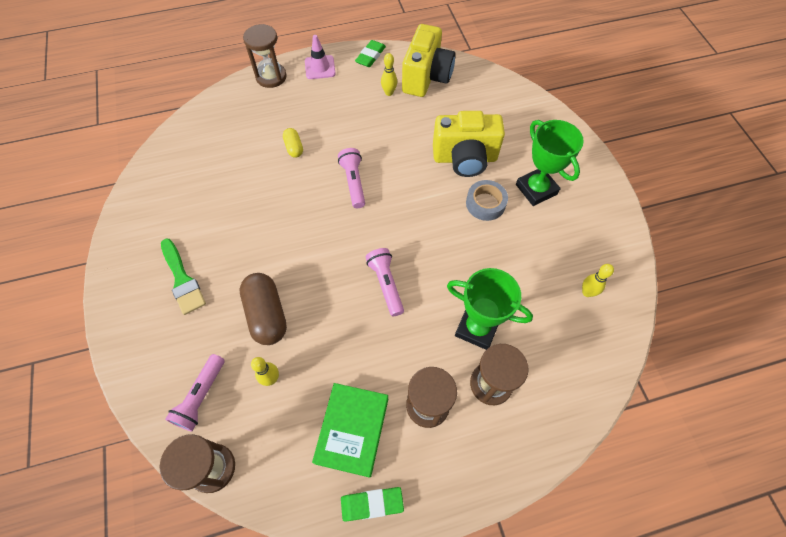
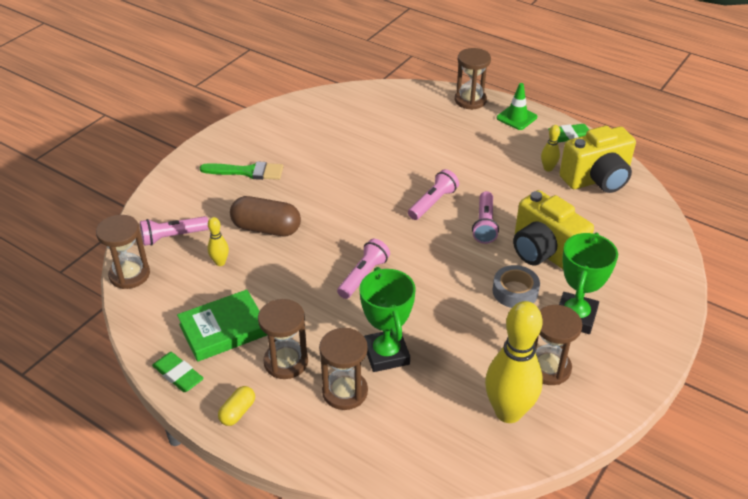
camera: 50 degrees right, 20 degrees down
green brush [161,238,206,315] -> green brush turned 105 degrees counterclockwise [200,161,283,180]
brown capsule [240,273,287,345] -> brown capsule turned 75 degrees clockwise [230,196,301,236]
yellow capsule [283,128,303,158] -> yellow capsule moved to [218,386,255,426]
pink traffic cone [305,35,336,79] -> green traffic cone [496,83,537,130]
yellow bowling pin [582,264,614,297] -> yellow bowling pin [485,301,543,423], size x2.25
none -> pink flashlight [472,191,499,244]
none -> brown hourglass [535,305,582,385]

